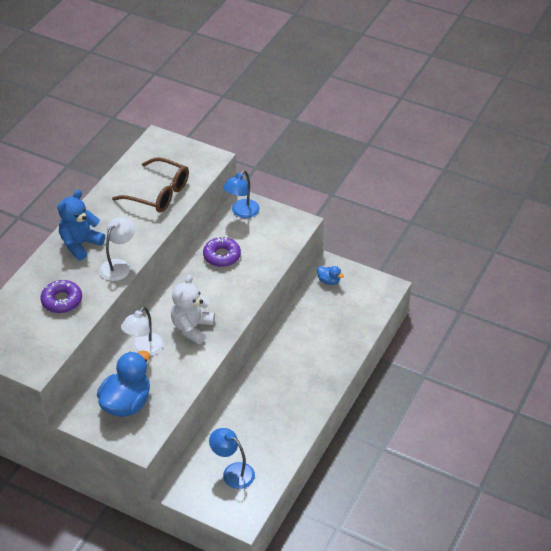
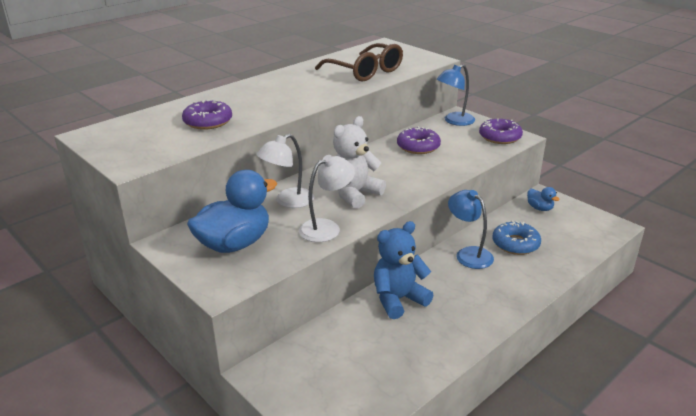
camera: 20 degrees right, 15 degrees down
blue teddy bear [57,190,105,261] -> blue teddy bear moved to [374,221,433,319]
white lamp [100,217,135,281] -> white lamp moved to [299,155,355,242]
blue lamp [209,428,255,489] -> blue lamp moved to [448,190,494,269]
none -> purple donut [479,119,523,144]
none -> blue donut [492,220,541,255]

